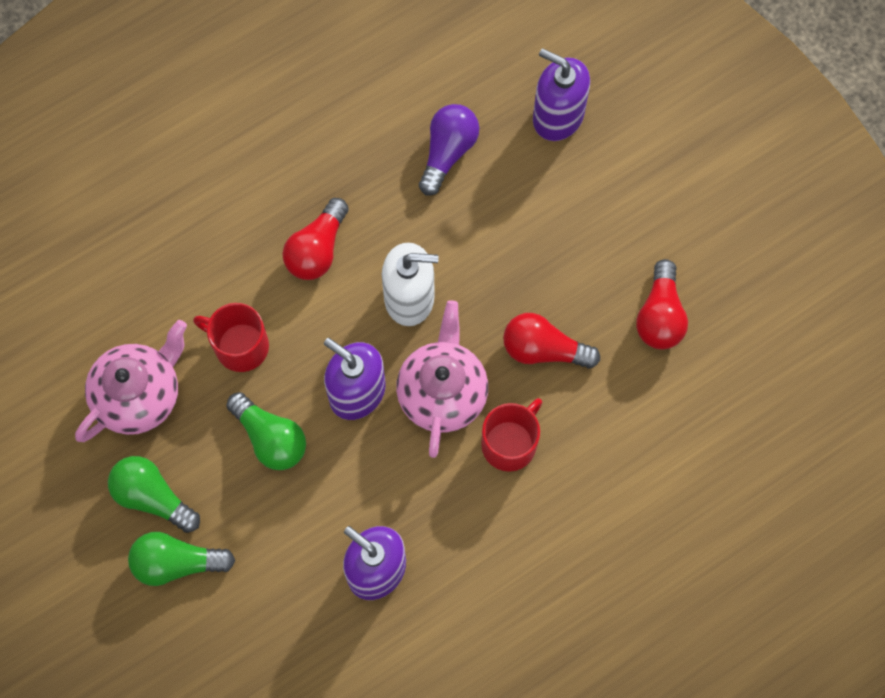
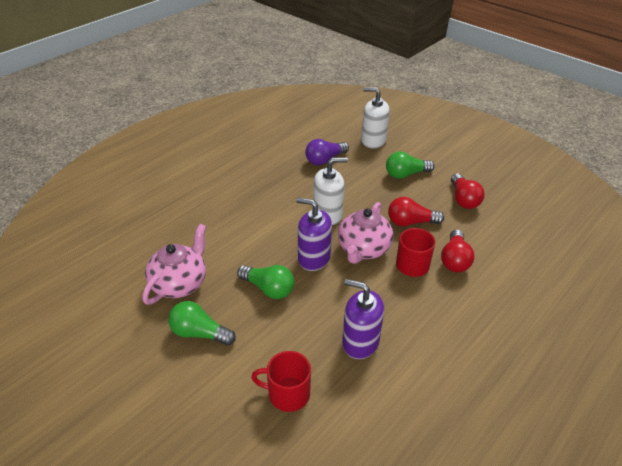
camera: 15 degrees left, 30 degrees down
green light bulb [128,532,235,586] -> green light bulb moved to [386,152,434,179]
red mug [193,303,269,372] -> red mug moved to [251,351,311,412]
red light bulb [282,198,349,280] -> red light bulb moved to [441,229,474,272]
pink teapot [396,300,488,458] -> pink teapot turned 150 degrees counterclockwise [338,202,393,264]
purple light bulb [419,104,479,196] -> purple light bulb turned 135 degrees counterclockwise [305,139,349,165]
purple soap dispenser [533,49,590,141] -> white soap dispenser [361,87,390,149]

